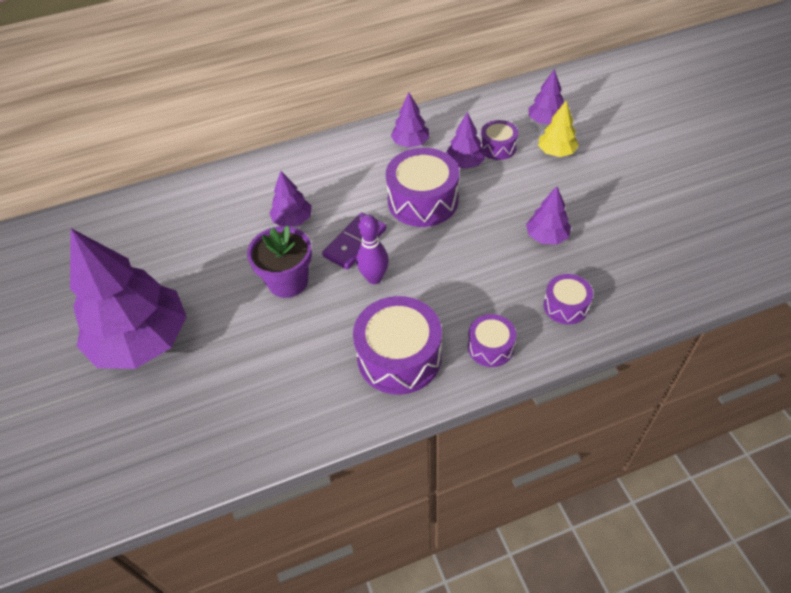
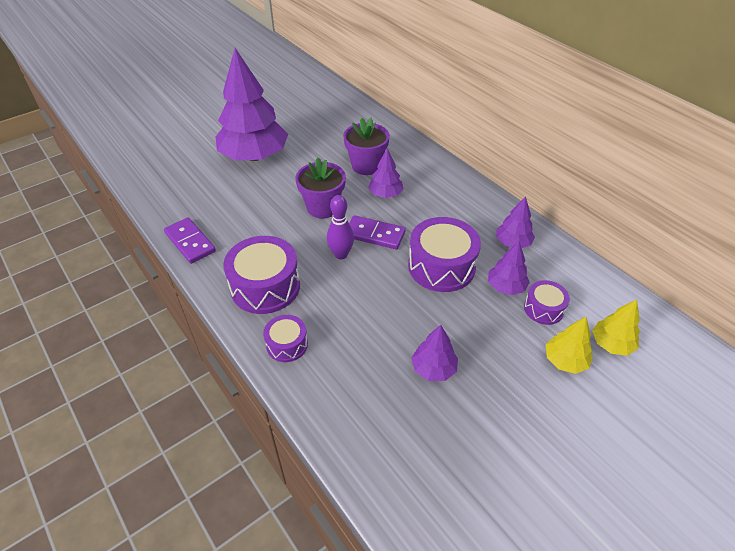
camera: 70 degrees right, 5 degrees down
purple tree [529,69,564,124] -> yellow tree [592,299,640,356]
purple drum [544,274,593,324] -> none
none -> purple domino [164,217,216,264]
none -> purple flower pot [343,118,390,175]

